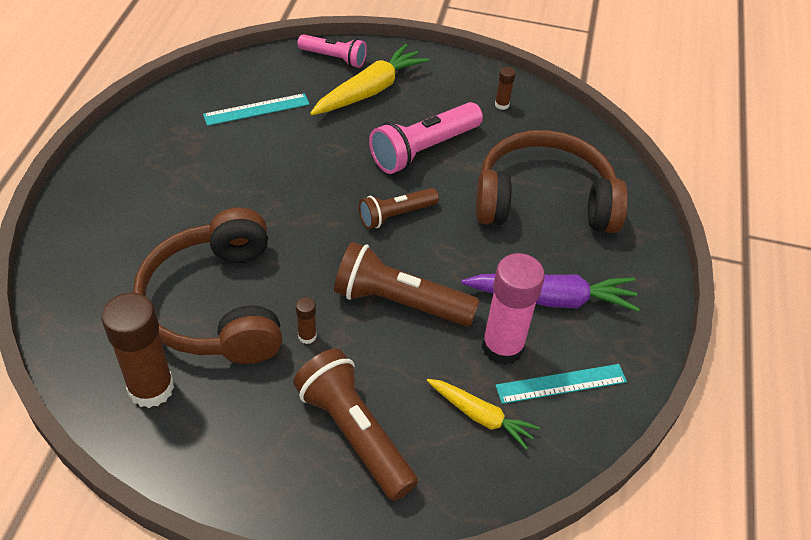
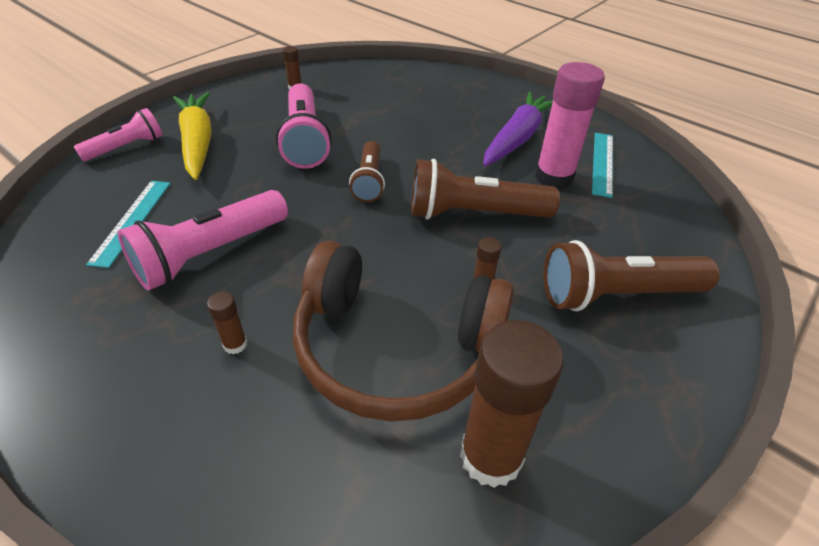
camera: 60 degrees left, 5 degrees down
brown flashlight [334,242,480,327] -> brown flashlight turned 45 degrees clockwise [411,159,560,220]
yellow carrot [427,379,540,450] -> none
brown headphones [476,130,628,233] -> none
none -> pink flashlight [118,190,288,291]
none -> brown glue stick [207,292,247,354]

